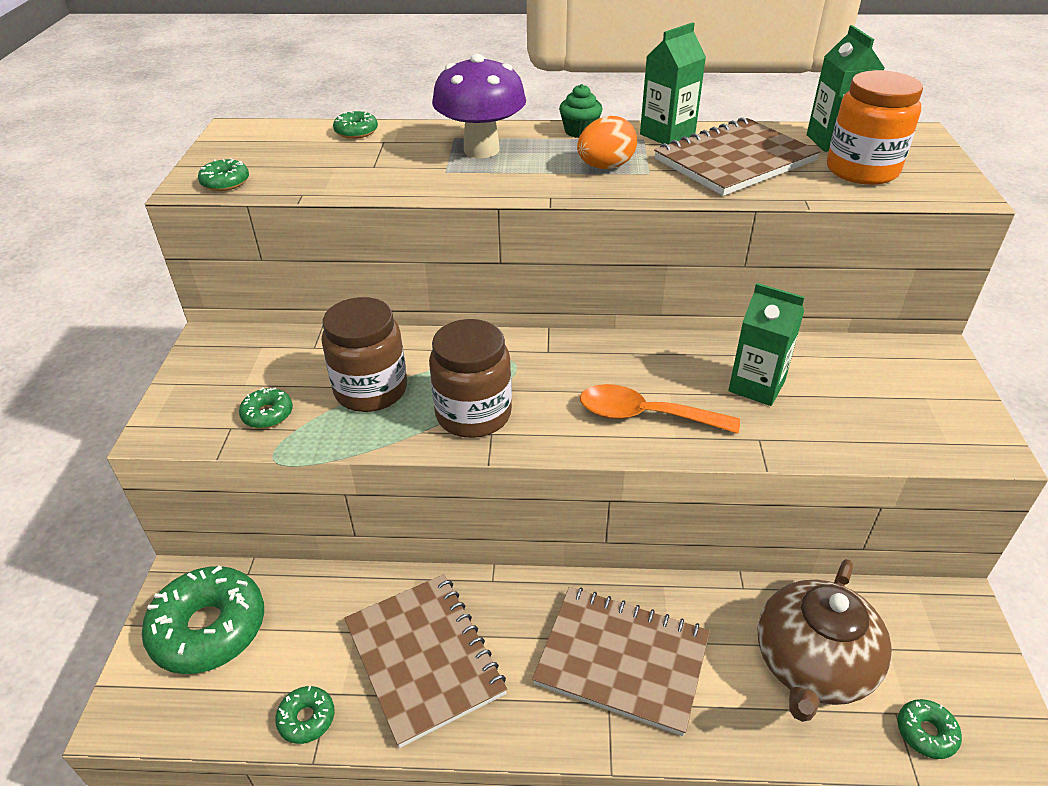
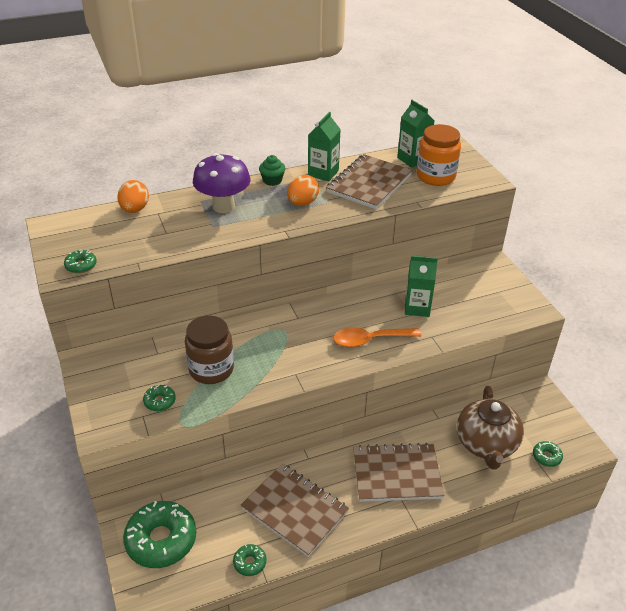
camera: 25 degrees left, 0 degrees up
green donut [333,110,378,139] -> orange egg [117,180,149,213]
brown jar [429,319,512,438] -> none

